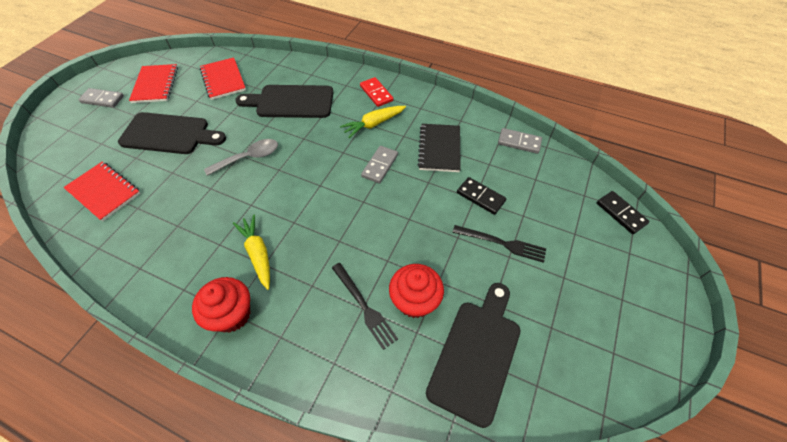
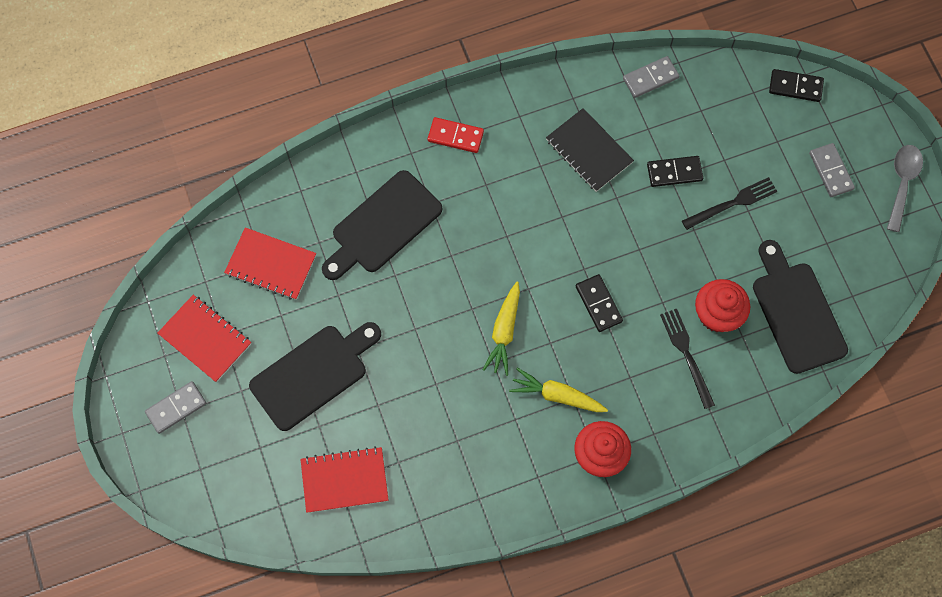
camera: 45 degrees left, 15 degrees up
grey spoon [204,139,278,176] -> grey spoon moved to [887,145,923,232]
black fork [332,263,398,350] -> black fork turned 120 degrees counterclockwise [660,309,715,409]
yellow carrot [340,106,406,138] -> yellow carrot moved to [482,282,520,376]
grey domino [361,146,398,184] -> grey domino moved to [809,143,855,197]
none -> black domino [576,274,623,332]

